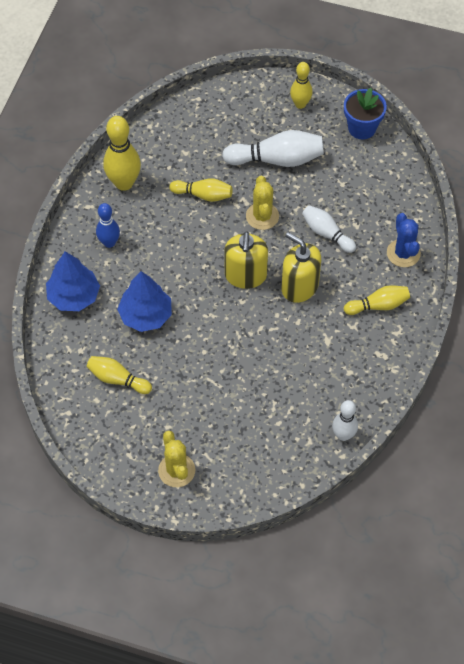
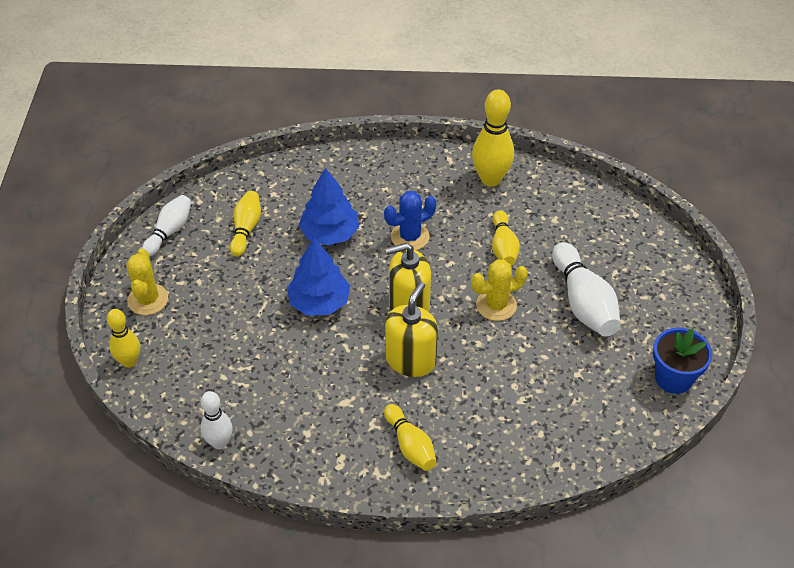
camera: 75 degrees right, 10 degrees down
blue tree [46,251,100,311] -> blue tree moved to [287,238,350,316]
blue bowling pin [96,203,120,248] -> none
yellow cactus [158,430,195,487] -> yellow cactus turned 60 degrees counterclockwise [126,249,168,315]
yellow bowling pin [290,62,313,109] -> yellow bowling pin moved to [107,309,140,368]
white bowling pin [302,205,356,253] -> white bowling pin moved to [142,195,191,256]
blue cactus [387,213,421,267] -> blue cactus moved to [384,191,436,250]

